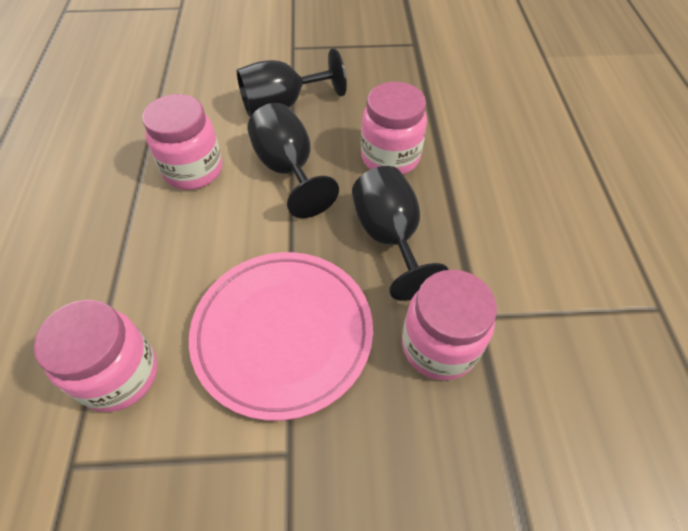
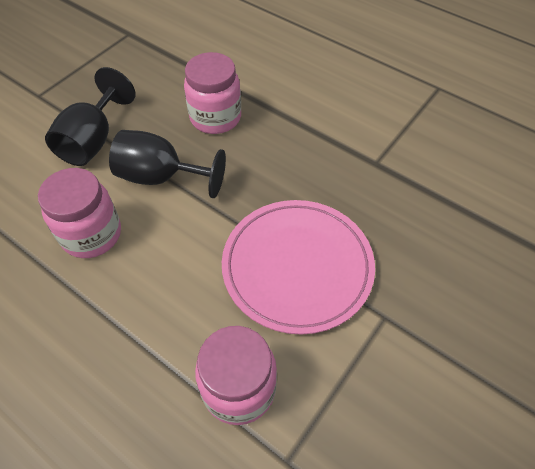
camera: 50 degrees left, 0 degrees up
black goblet [352,166,449,300] -> none
pink jar [402,270,497,380] -> none

